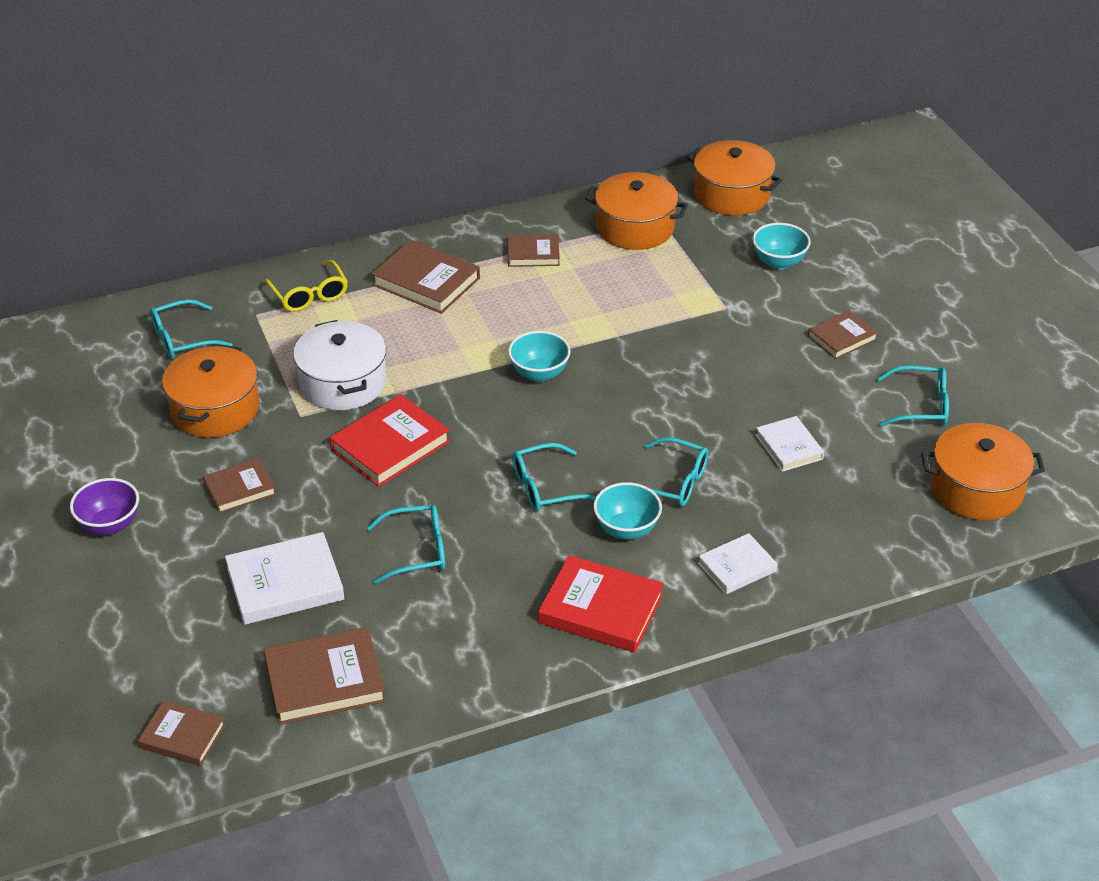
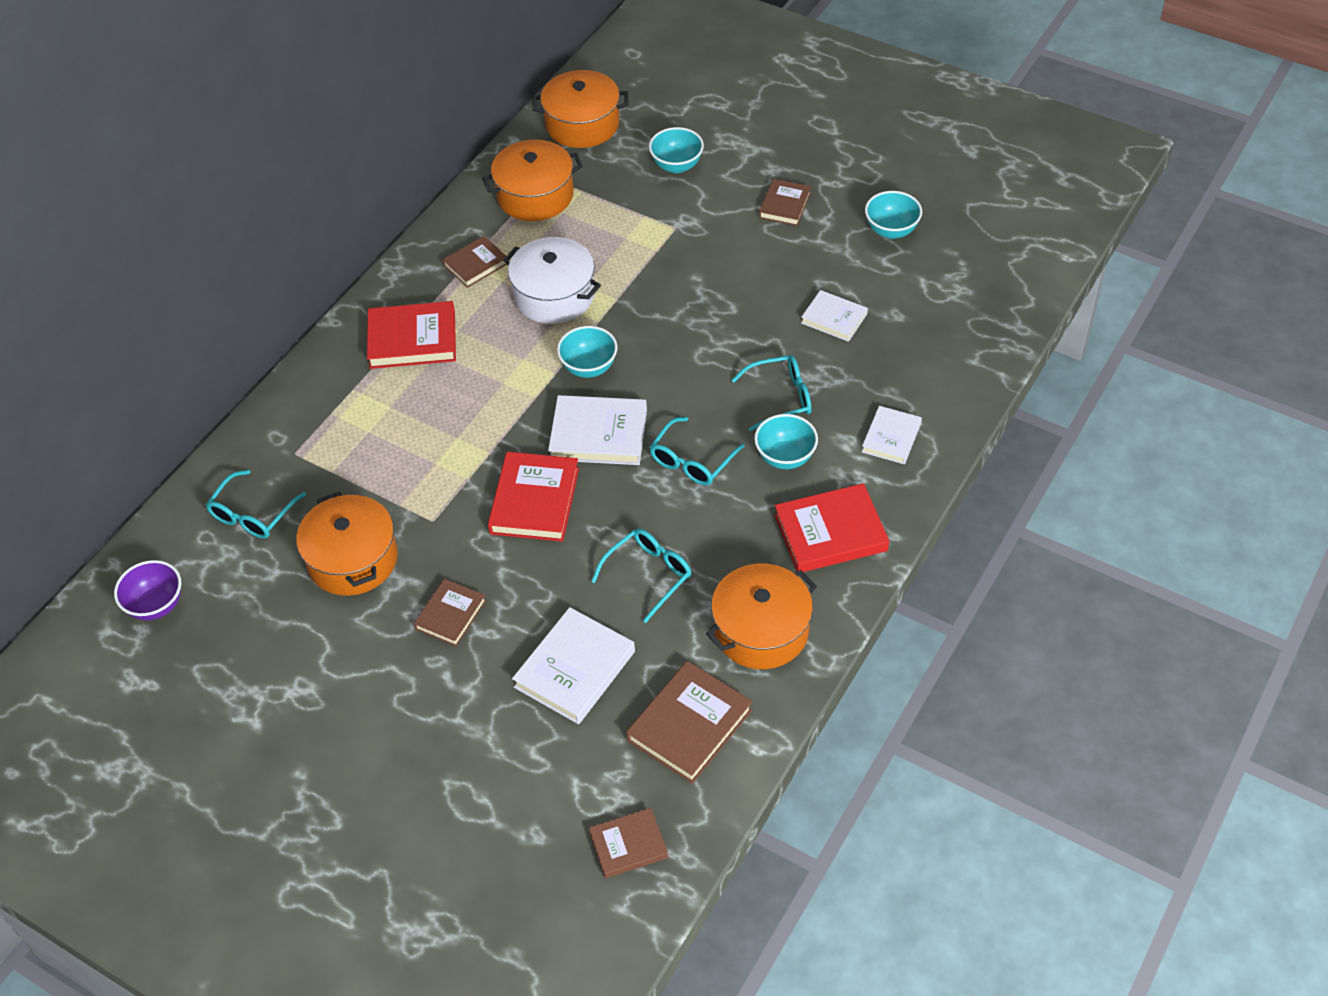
camera: 35 degrees left, 10 degrees up
purple bowl [70,478,139,535] -> purple bowl moved to [114,560,181,620]
yellow glasses [264,260,348,312] -> none
white pot [293,320,386,410] -> white pot moved to [503,237,601,324]
brown book [372,240,480,314] -> red book [367,301,456,369]
turquoise glasses [876,365,949,426] -> turquoise bowl [865,191,922,239]
orange pot [921,423,1045,520] -> orange pot moved to [706,563,817,669]
none -> white book [548,395,647,465]

